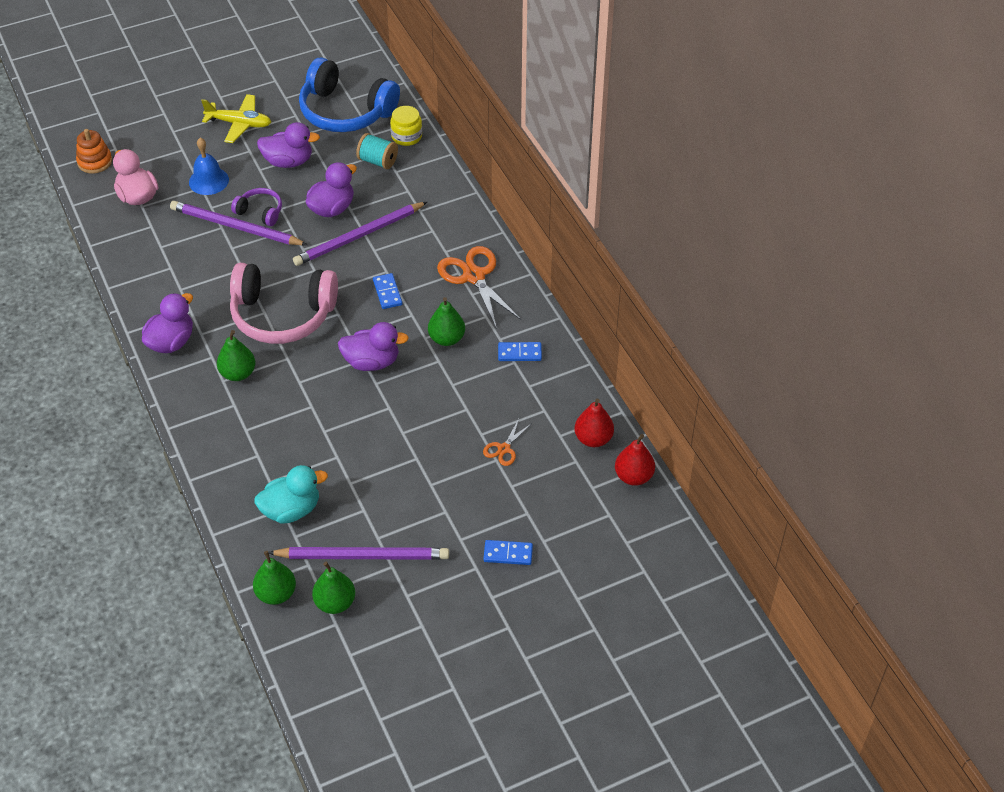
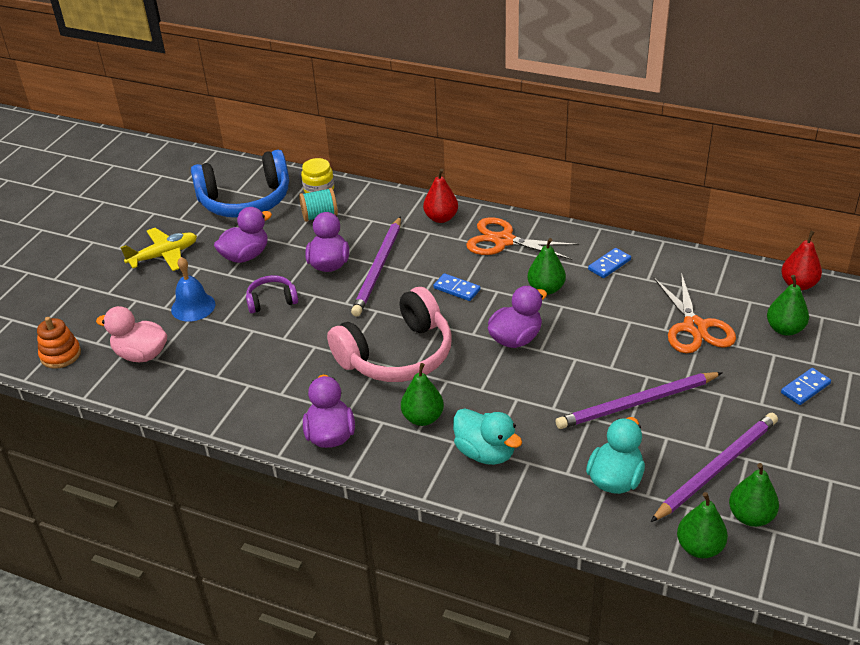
camera: 40 degrees left, 10 degrees down
purple pencil [170,201,308,245] -> purple pencil moved to [556,372,723,429]
orange scissors [483,419,532,466] -> orange scissors [654,273,736,353], size x1.96
red pear [575,399,614,447] -> red pear moved to [423,169,458,223]
none -> turquoise duck [453,408,522,465]
none -> green pear [767,275,809,336]

